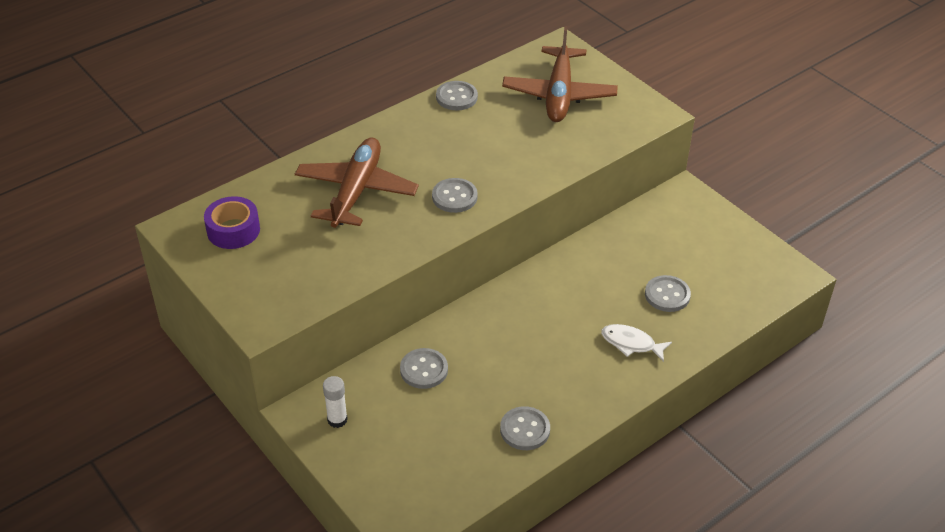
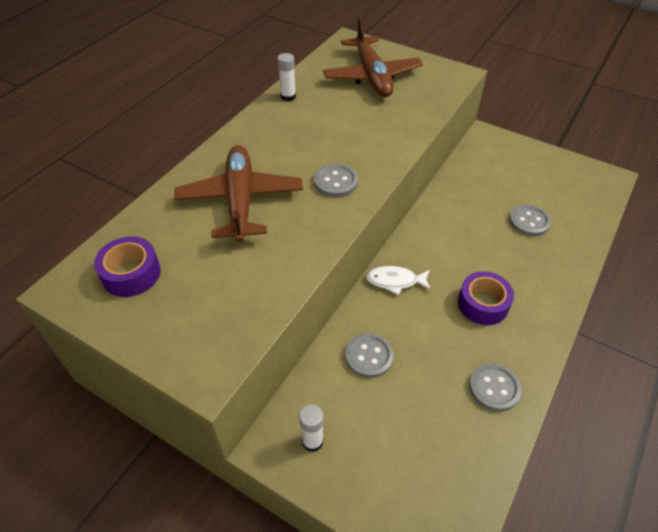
camera: 20 degrees left, 5 degrees up
grey button [436,81,478,110] -> white glue stick [278,53,296,101]
white fish [601,324,672,362] -> white fish moved to [366,266,431,295]
none -> purple tape [458,271,514,325]

